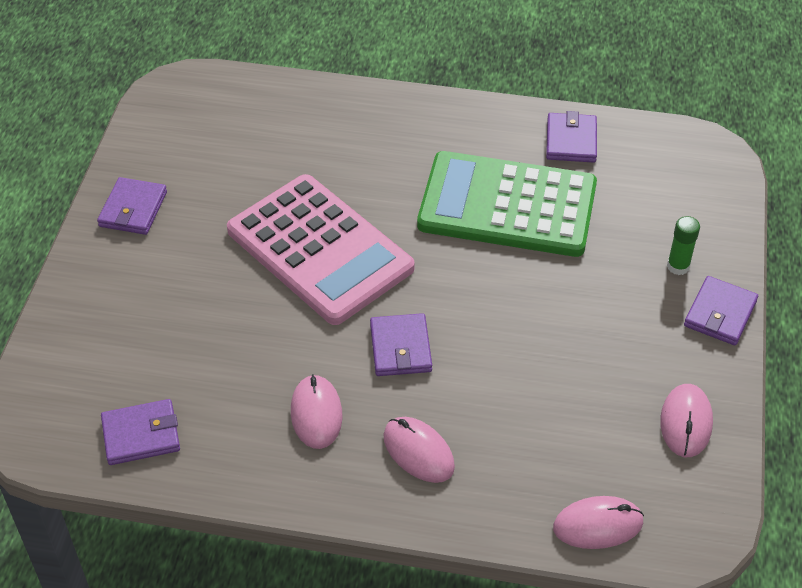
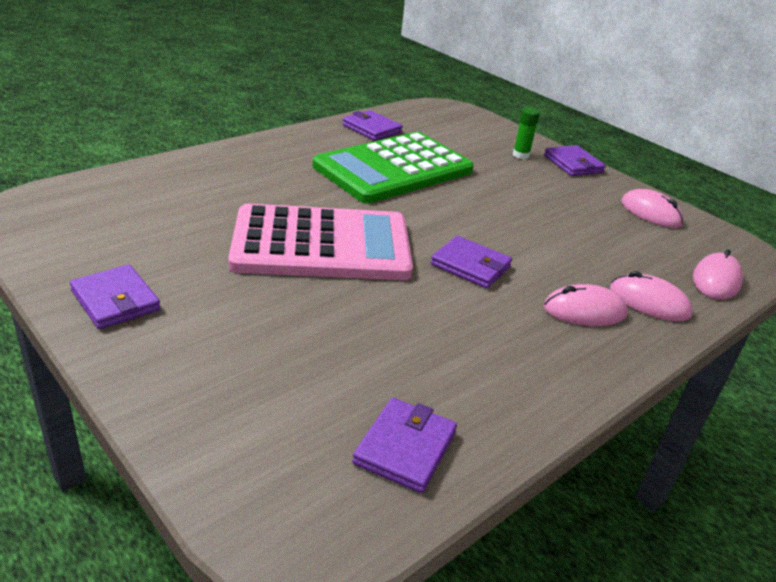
camera: 55 degrees left, 15 degrees down
pink mouse [291,374,342,449] -> pink mouse moved to [610,271,693,321]

